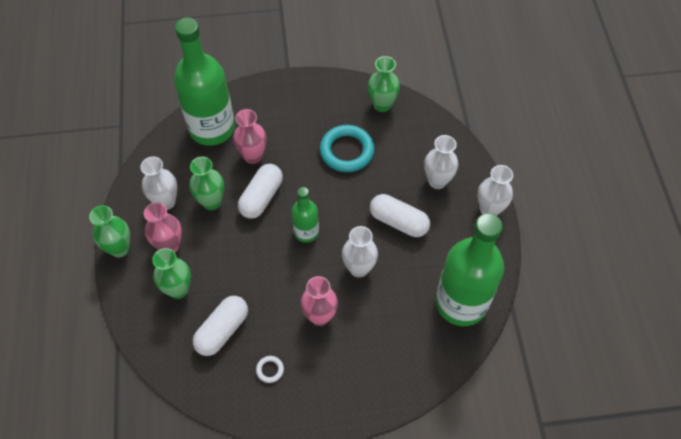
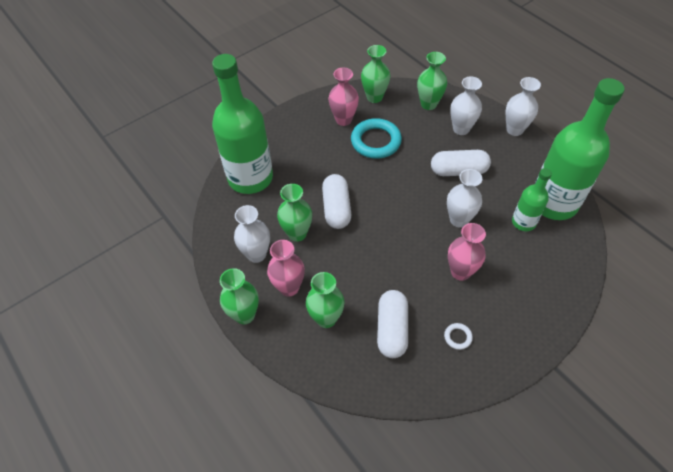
camera: 30 degrees left, 5 degrees down
pink vase [233,109,267,164] -> pink vase moved to [329,68,359,126]
green bottle [292,187,319,243] -> green bottle moved to [512,168,552,231]
none -> green vase [417,52,447,110]

